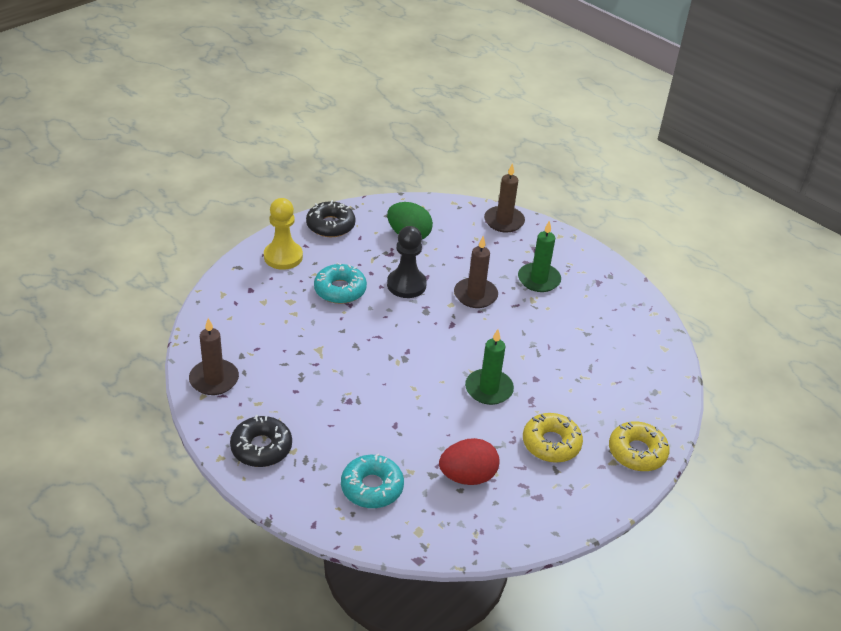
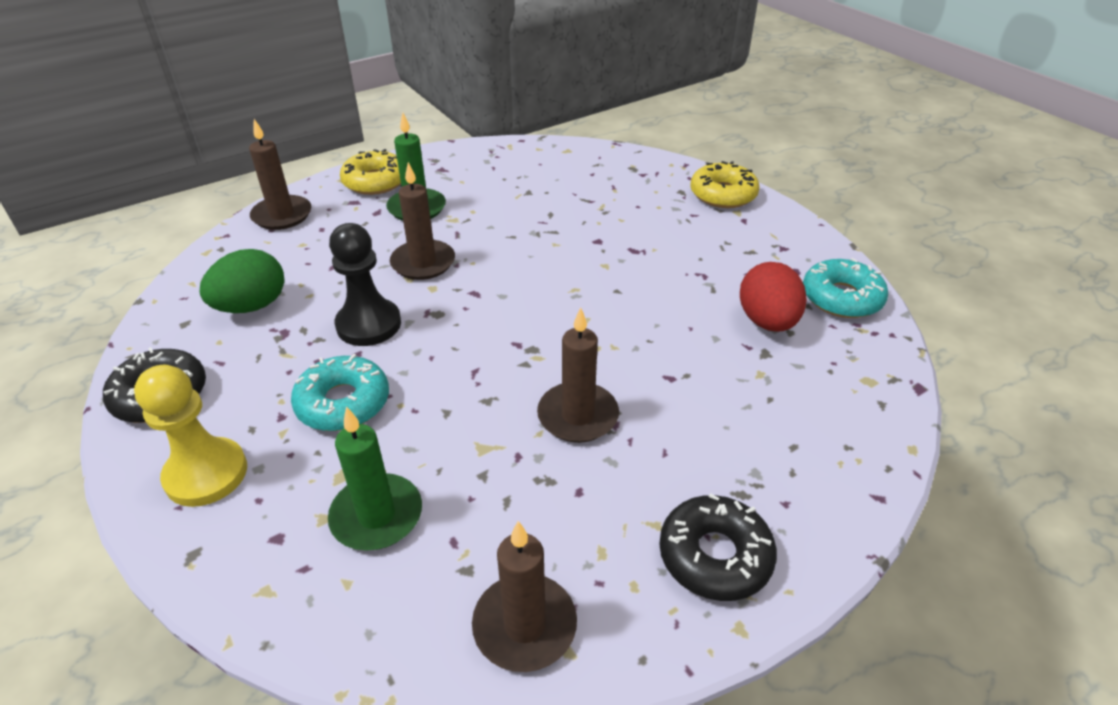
camera: 75 degrees left, 0 degrees up
turquoise donut [341,453,404,508] -> turquoise donut moved to [803,258,888,318]
green candle [465,329,514,405] -> green candle moved to [328,406,422,550]
yellow donut [523,413,583,463] -> yellow donut moved to [340,149,401,195]
none -> brown candle [537,307,619,443]

